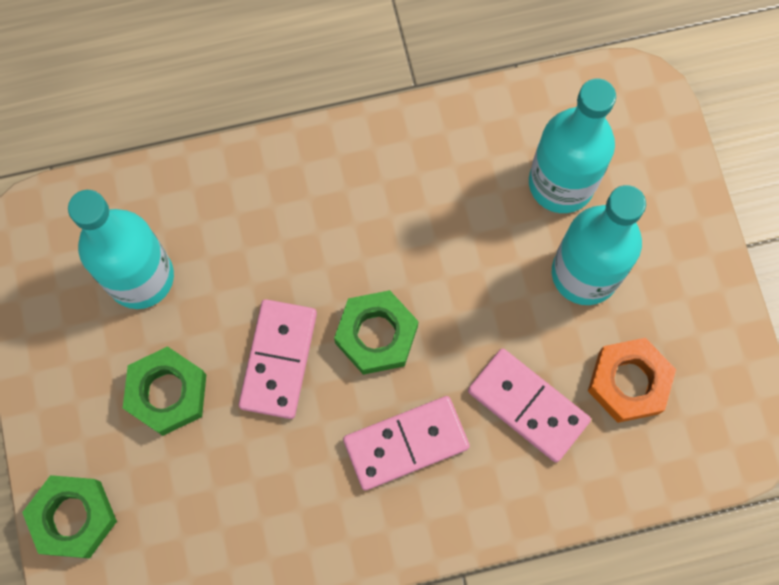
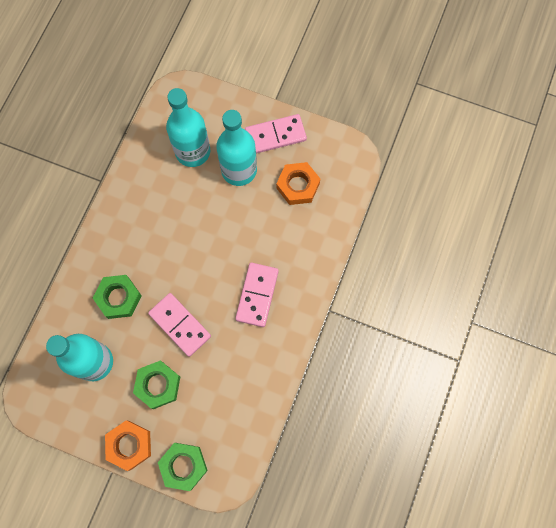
camera: 55 degrees left, 0 degrees up
green nut [334,290,418,375] -> green nut moved to [93,275,142,319]
pink domino [468,349,591,462] -> pink domino moved to [245,114,307,154]
none -> orange nut [105,420,151,471]

